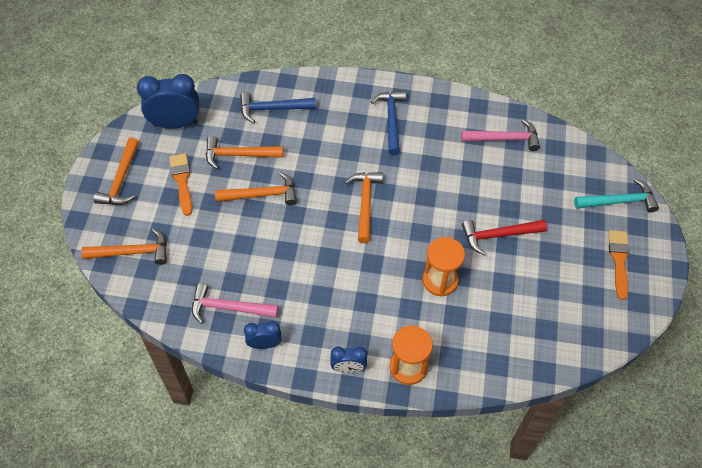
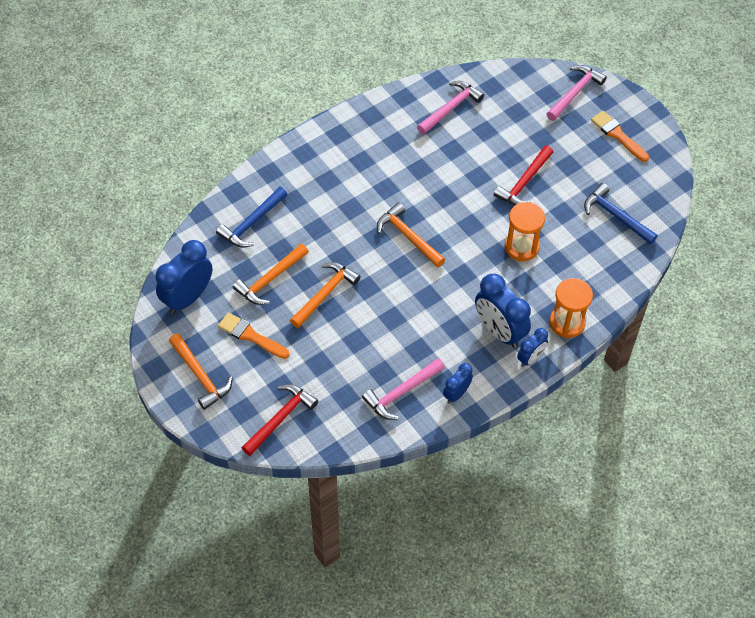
camera: 45 degrees left, 0 degrees up
orange hammer [81,228,167,265] -> red hammer [241,384,318,456]
blue hammer [371,91,406,155] -> blue hammer moved to [584,183,658,244]
turquoise hammer [574,179,659,213] -> pink hammer [546,65,607,121]
none -> blue clock [475,274,531,348]

